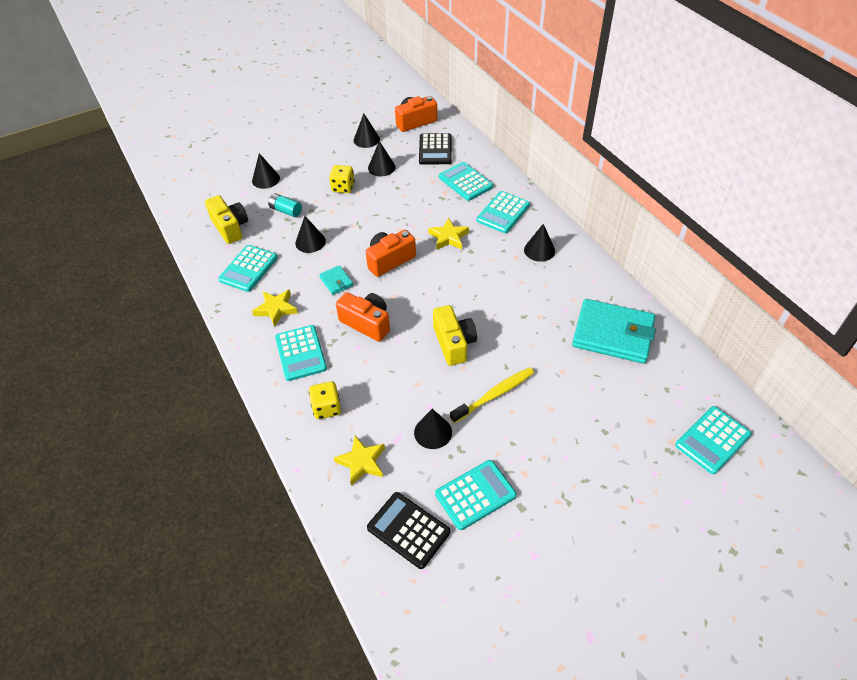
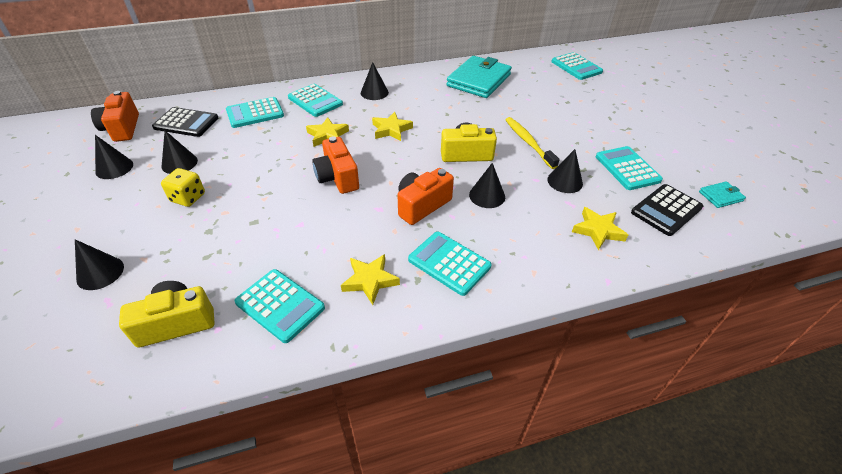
camera: 80 degrees left, 5 degrees down
turquoise battery [268,193,302,217] -> none
turquoise calculator [275,325,327,381] -> turquoise calculator turned 135 degrees counterclockwise [408,232,492,296]
black cone [295,216,326,253] -> black cone moved to [469,163,505,208]
yellow dice [309,381,341,419] -> none
turquoise wallet [319,265,353,295] -> turquoise wallet moved to [699,181,746,208]
none -> yellow star [372,112,413,141]

